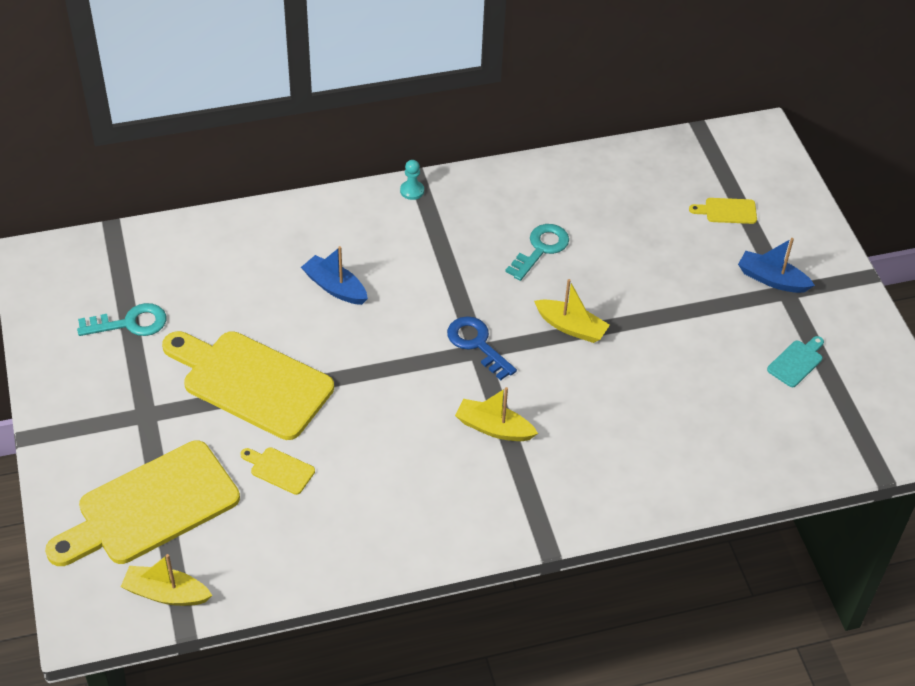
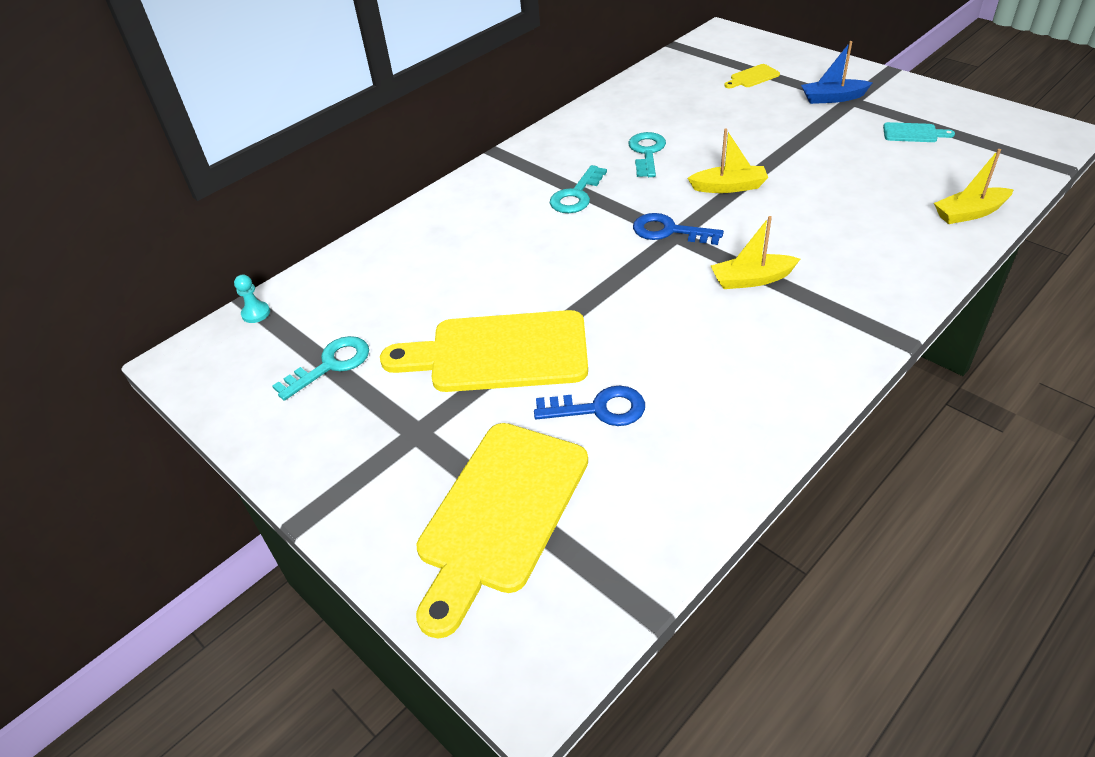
camera: 25 degrees left, 5 degrees down
yellow boat [121,554,213,606] -> yellow boat moved to [934,149,1014,224]
yellow cutting board [241,447,315,495] -> blue key [534,385,645,426]
blue boat [301,246,368,305] -> none
turquoise pawn [400,160,424,200] -> turquoise pawn moved to [234,275,270,323]
turquoise cutting board [767,336,824,387] -> turquoise cutting board turned 90 degrees clockwise [883,122,955,142]
none -> turquoise key [550,165,607,213]

